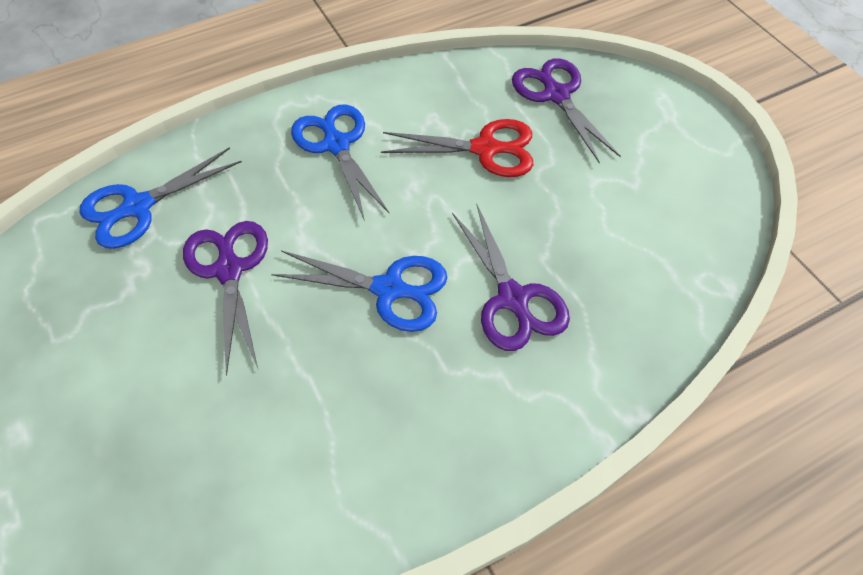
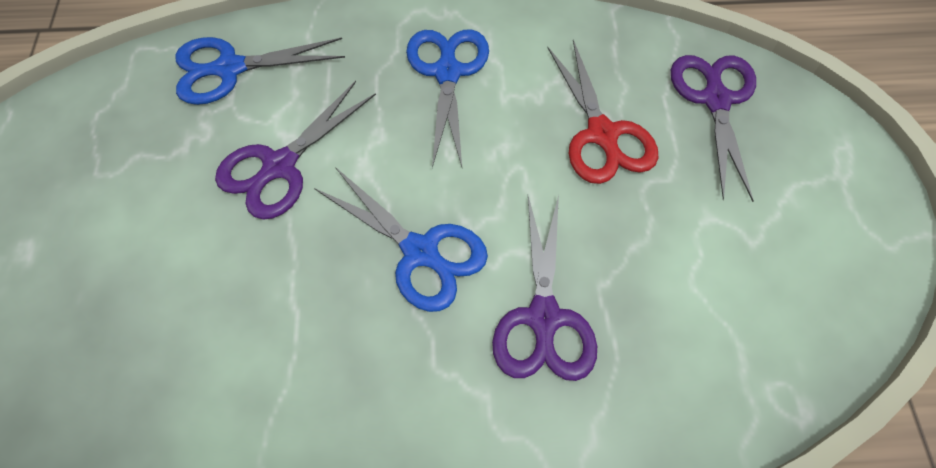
camera: 25 degrees right, 5 degrees up
purple scissors [183,221,268,376] -> purple scissors turned 150 degrees counterclockwise [215,81,376,219]
red scissors [381,119,533,177] -> red scissors turned 45 degrees clockwise [547,40,658,184]

